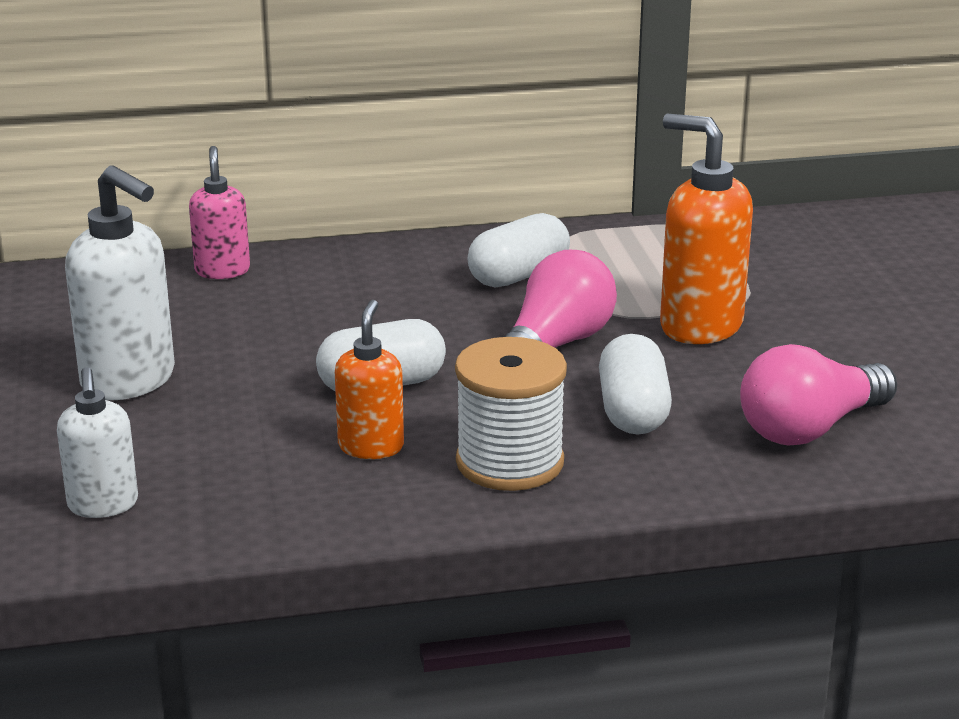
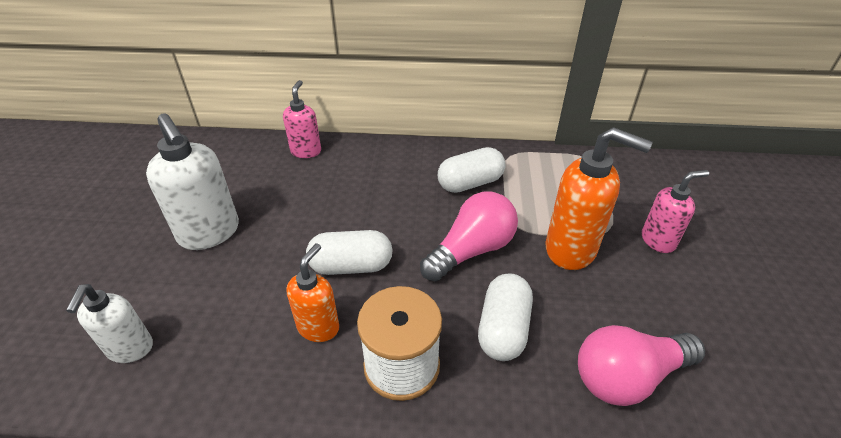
camera: 15 degrees right, 15 degrees up
orange soap dispenser [660,113,753,344] -> orange soap dispenser turned 150 degrees clockwise [545,127,653,270]
none -> pink soap dispenser [642,170,709,253]

